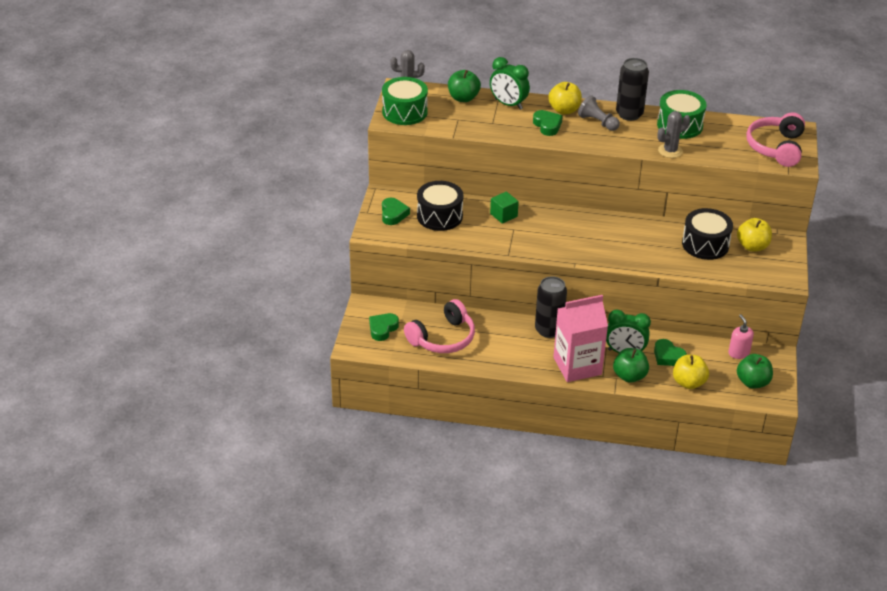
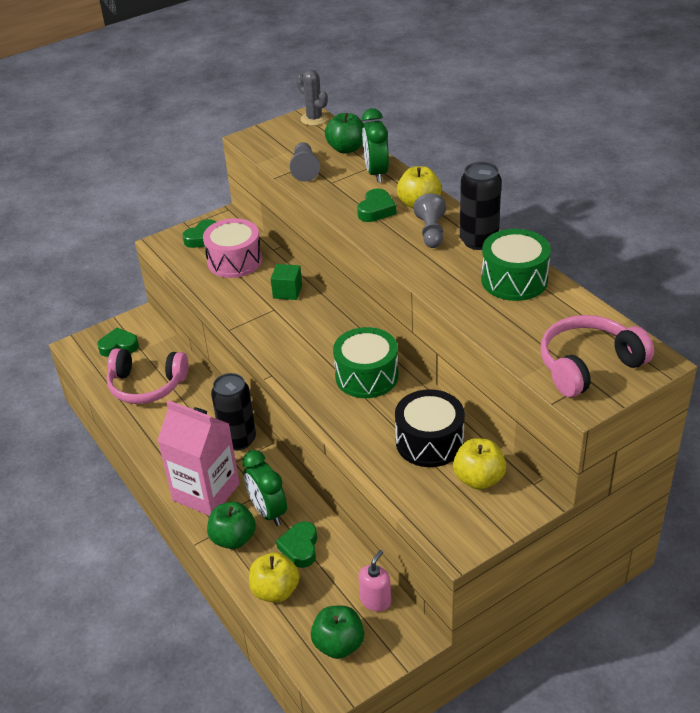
camera: 50 degrees right, 0 degrees up
green drum [382,77,428,125] -> green drum moved to [333,327,399,398]
black drum [417,181,464,231] -> pink drum [203,218,262,278]
grey cactus [657,111,690,158] -> none
none -> grey pawn [290,142,320,182]

